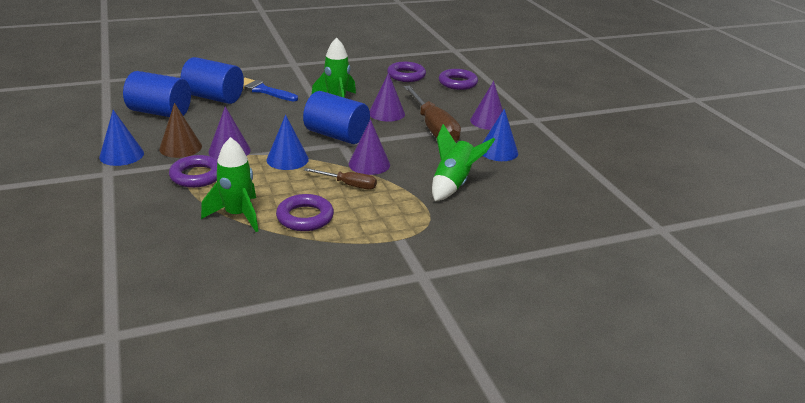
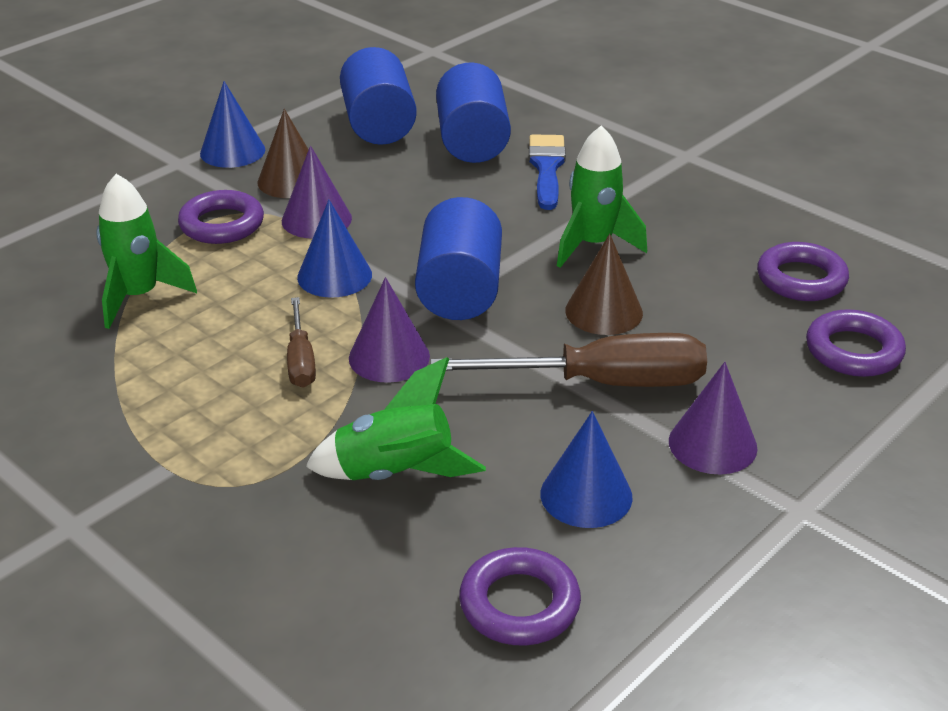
camera: 65 degrees right, 5 degrees up
purple ring [276,194,334,231] -> purple ring moved to [459,547,581,646]
purple cone [370,73,405,122] -> brown cone [565,234,643,335]
brown screwdriver [404,85,461,142] -> brown screwdriver turned 135 degrees counterclockwise [430,333,707,387]

